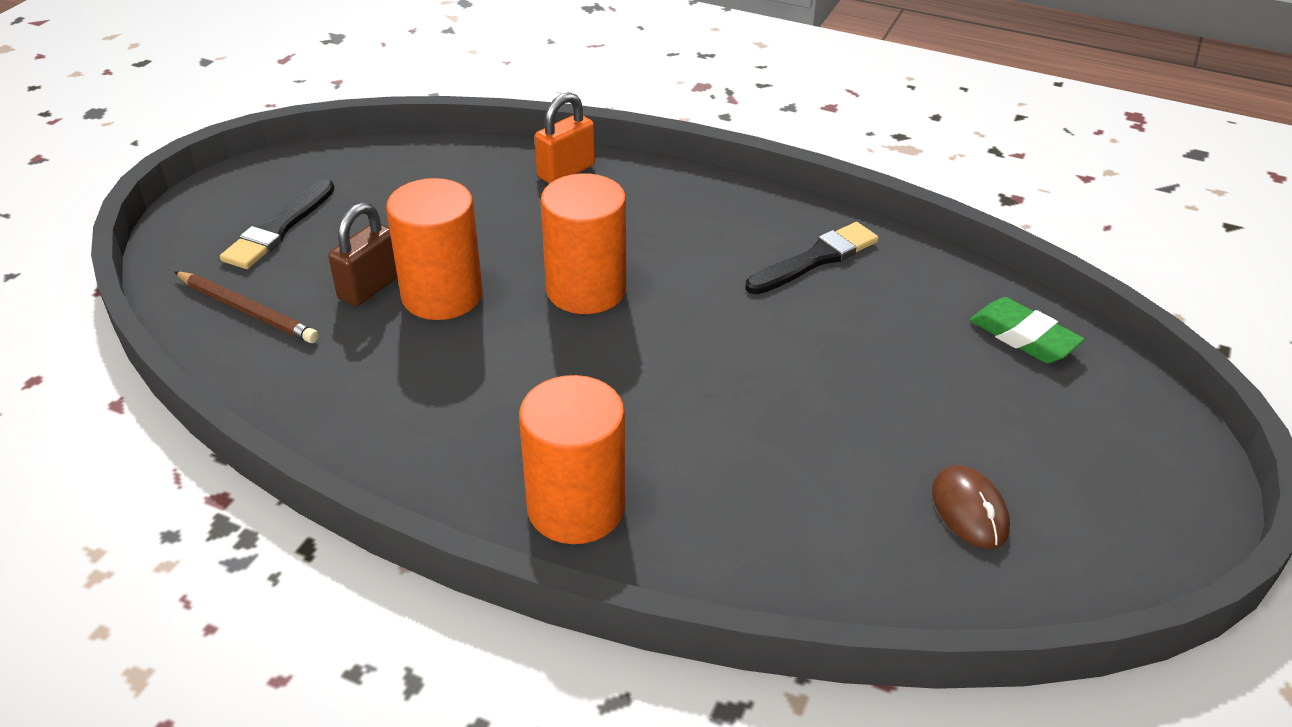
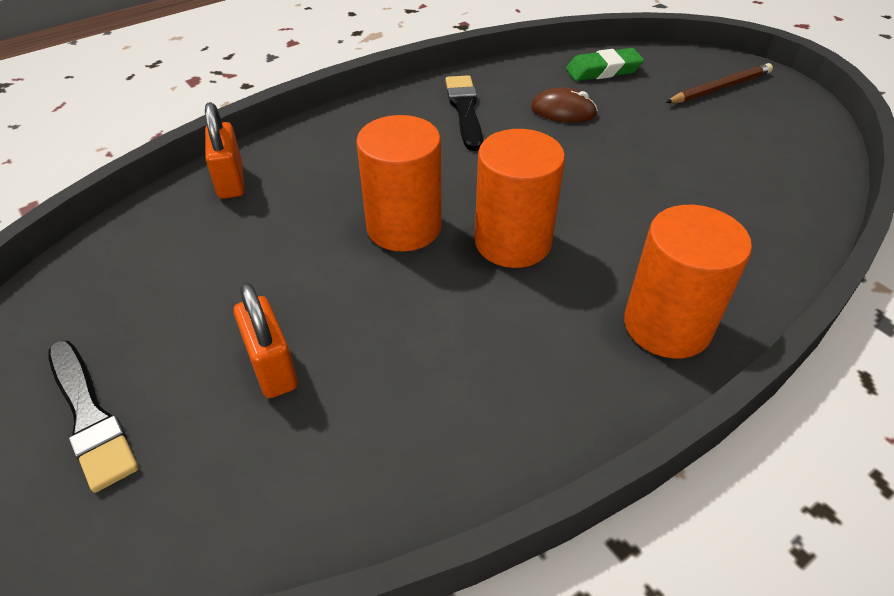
camera: 60 degrees left, 5 degrees up
brown pencil [174,271,319,343] -> brown pencil moved to [665,63,773,103]
brown padlock [328,202,397,307] -> orange padlock [233,282,298,398]
orange cylinder [386,178,482,320] -> orange cylinder moved to [475,129,565,268]
brown mouse [932,465,1010,549] -> brown mouse moved to [531,88,598,122]

